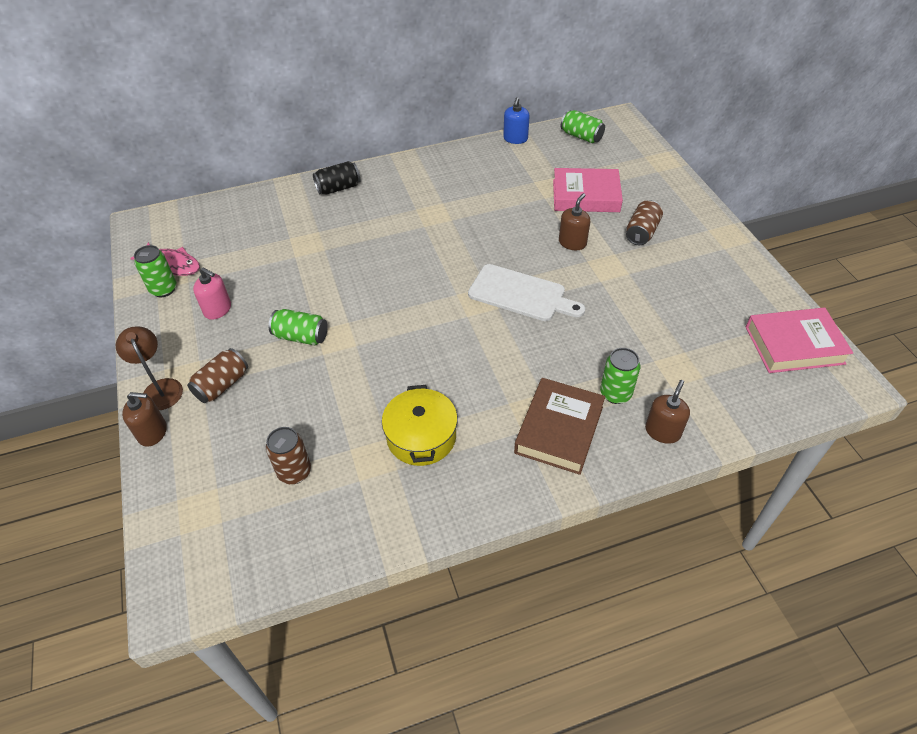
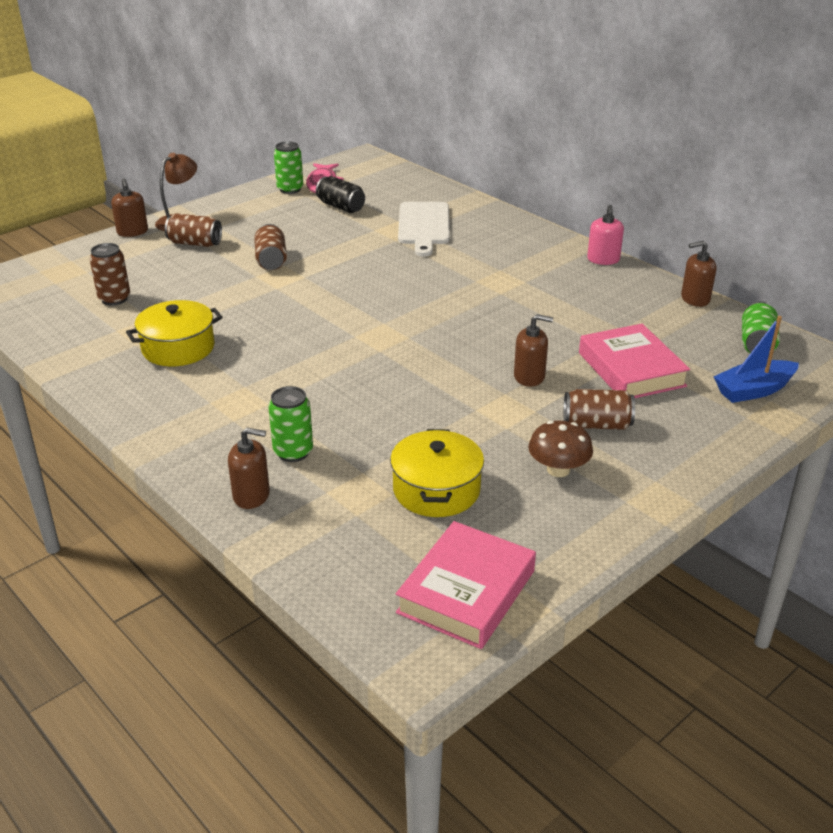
camera: 65 degrees right, 15 degrees down
pink soap dispenser [193,268,231,320] -> pink soap dispenser moved to [587,205,624,265]
green can [269,309,328,345] -> brown can [254,224,287,270]
black can [313,161,360,195] -> black can moved to [316,176,365,213]
white cutting board [468,264,585,321] -> white cutting board moved to [398,202,450,257]
blue soap dispenser [503,97,530,144] -> brown soap dispenser [681,241,717,307]
brown book [514,378,605,475] -> none
pink book [746,308,853,373] -> pink book turned 60 degrees clockwise [396,521,536,649]
none -> yellow pot [390,429,484,517]
none -> brown mushroom [528,421,593,477]
none -> blue boat [713,316,799,403]

